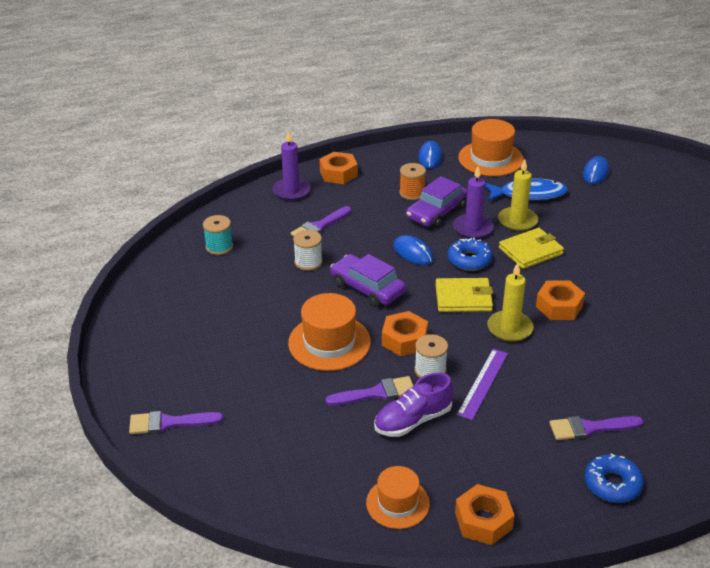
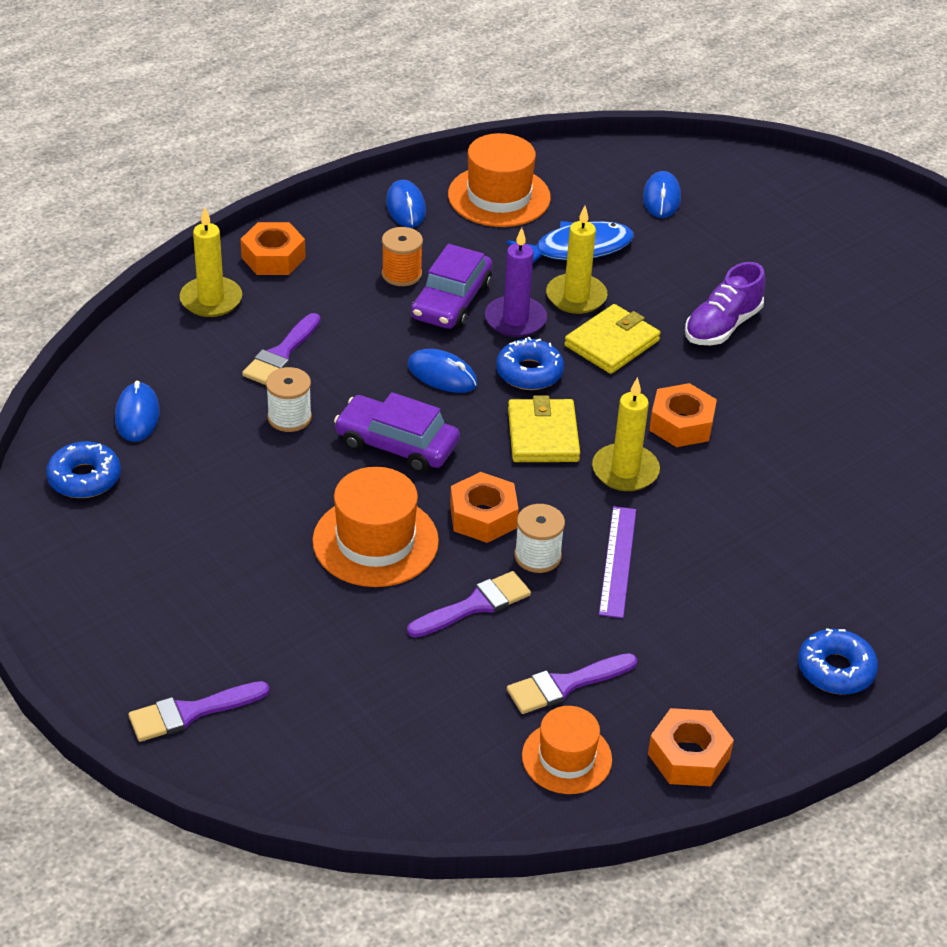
camera: 20 degrees left, 5 degrees up
turquoise spool [203,215,233,255] -> blue mouse [115,381,160,442]
purple candle [272,130,311,201] -> yellow candle [180,207,242,317]
purple shoe [374,372,453,437] -> purple shoe moved to [685,262,765,345]
yellow wallet [435,278,493,312] -> yellow wallet turned 75 degrees counterclockwise [508,395,580,462]
purple brush [550,416,644,440] -> purple brush moved to [507,653,637,714]
none -> blue donut [46,441,121,498]

